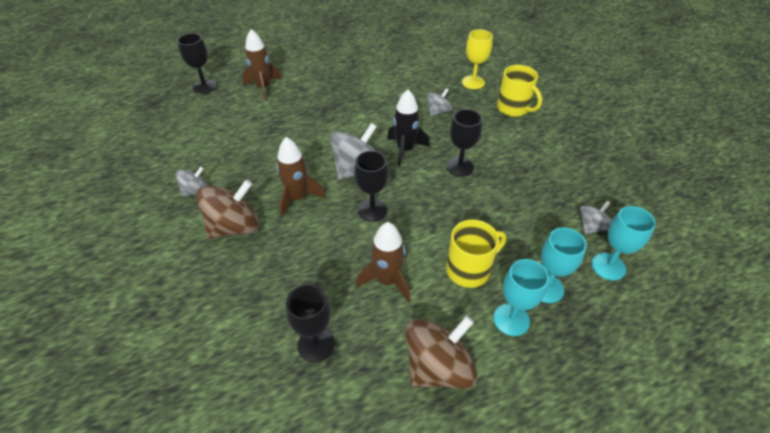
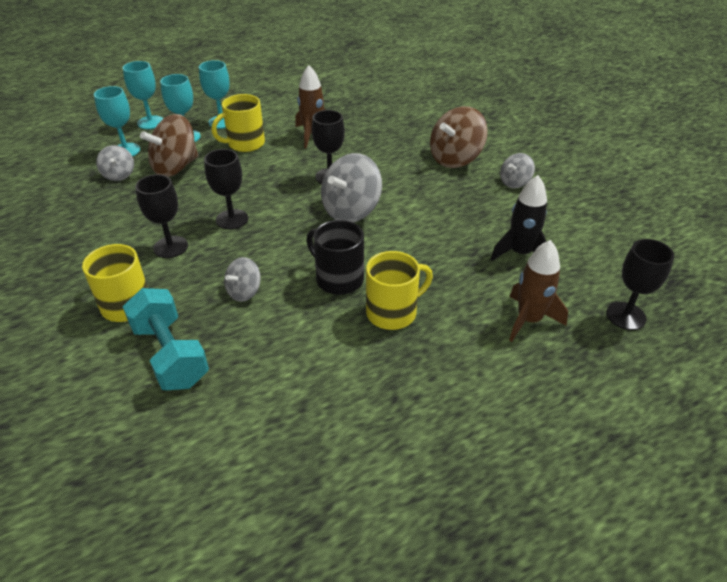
camera: 175 degrees right, 5 degrees down
brown rocket [277,137,326,217] -> none
black goblet [286,284,335,363] -> black goblet moved to [135,174,188,258]
black rocket [387,89,430,167] -> black rocket moved to [490,175,547,261]
brown spinning top [405,316,477,388] -> brown spinning top moved to [140,114,198,177]
yellow goblet [462,29,493,89] -> turquoise dumbbell [123,288,209,390]
grey spinning top [580,201,612,234] -> grey spinning top turned 60 degrees counterclockwise [96,145,134,181]
none -> turquoise goblet [123,61,163,129]
none -> black mug [306,220,364,295]
none -> yellow mug [366,251,433,330]

